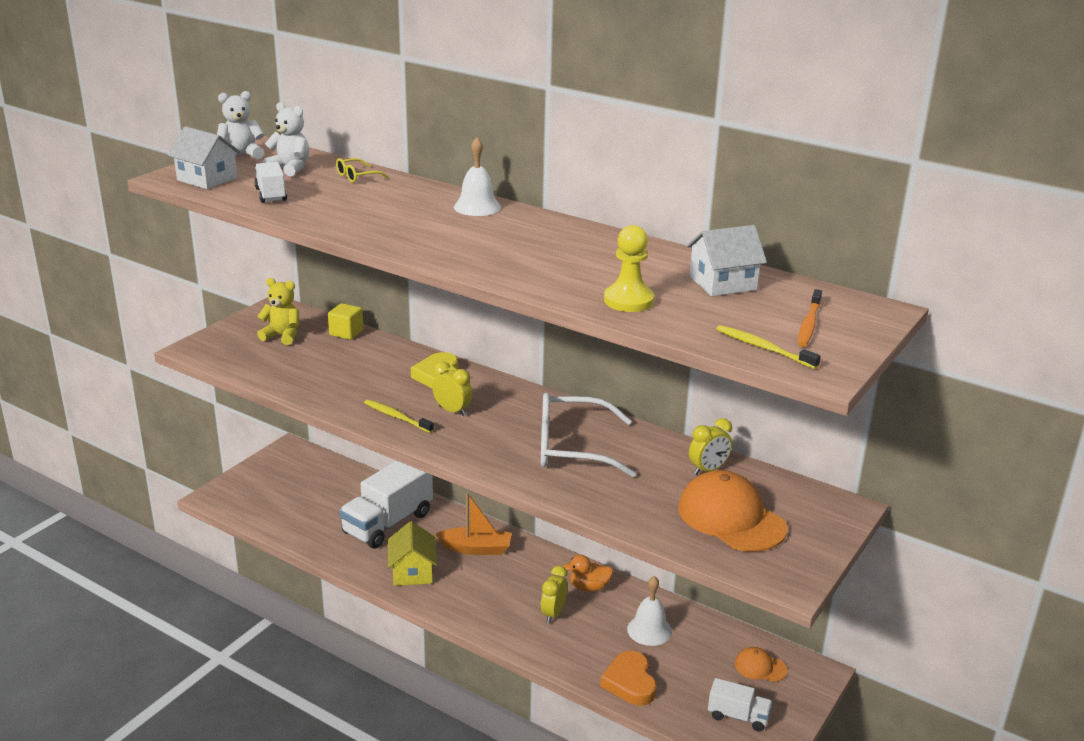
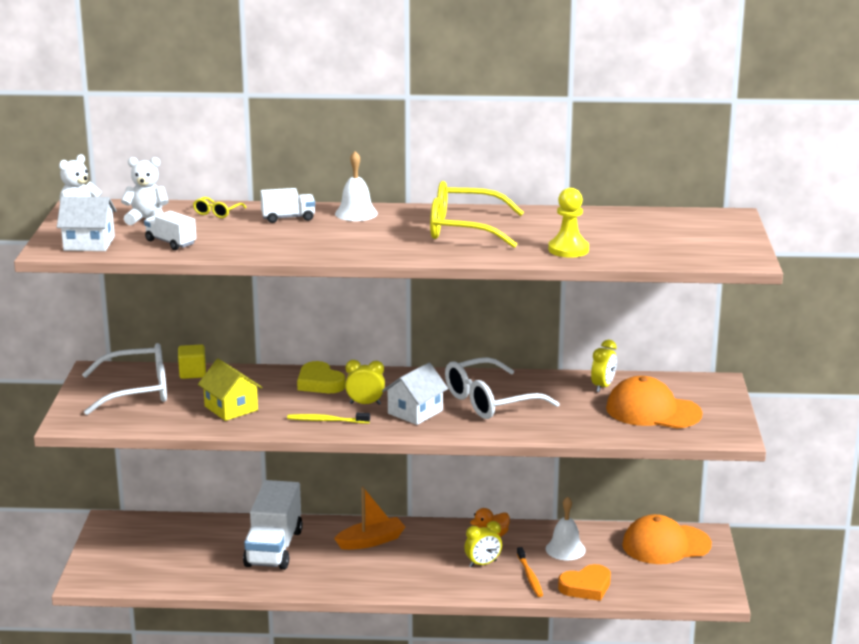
camera: 30 degrees left, 5 degrees down
yellow teddy bear [257,278,299,345] -> white glasses [82,343,167,415]
yellow house [388,521,437,586] -> yellow house moved to [198,359,263,421]
yellow clock [541,566,568,623] -> yellow clock turned 105 degrees counterclockwise [464,521,502,568]
orange heart [600,651,657,706] -> orange heart turned 75 degrees counterclockwise [558,564,611,601]
white house [687,225,767,296] -> white house moved to [382,362,448,425]
white truck [708,678,773,732] -> white truck moved to [260,188,315,223]
yellow toothbrush [716,325,821,369] -> none
orange cap [735,647,787,682] -> orange cap [622,514,712,564], size x2.02
orange toothbrush [798,289,822,347] -> orange toothbrush moved to [517,547,543,597]
none -> yellow glasses [430,181,524,248]

